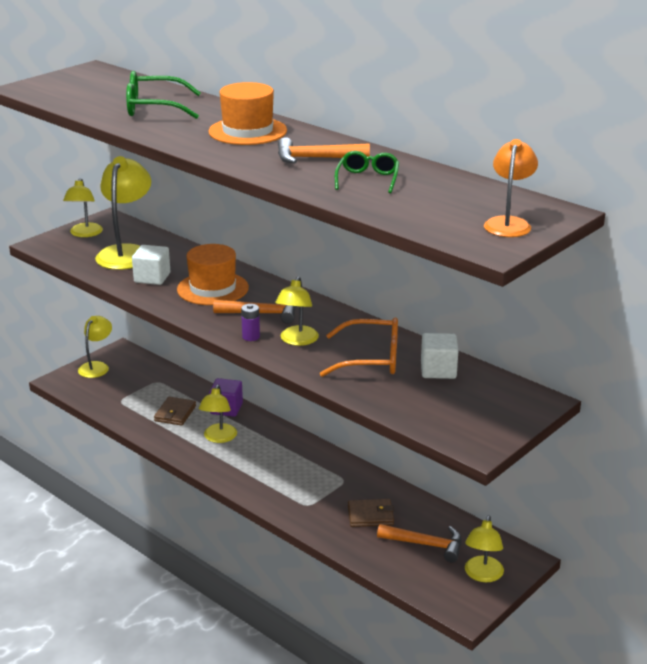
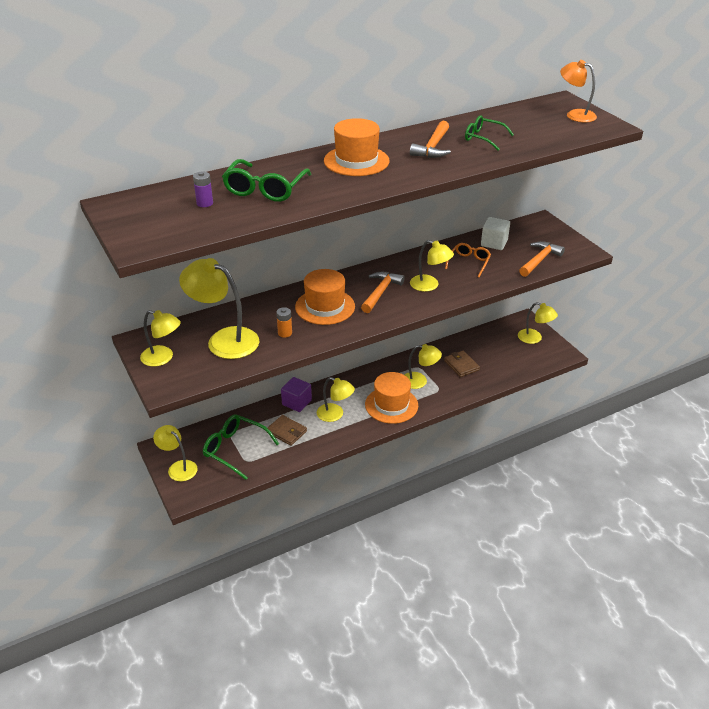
camera: 70 degrees left, 10 degrees up
white cube [132,245,170,285] -> orange battery [276,307,292,338]
purple battery [241,304,260,341] -> purple battery moved to [193,171,213,207]
orange glasses [320,317,398,377] -> orange glasses [445,243,491,277], size x0.64
brown wallet [348,499,394,527] -> brown wallet turned 45 degrees counterclockwise [444,351,480,377]
orange hammer [377,524,462,563] -> orange hammer moved to [519,241,565,277]
none -> green glasses [203,414,279,480]
none -> orange hat [365,372,418,424]
none -> yellow lamp [404,344,442,389]

